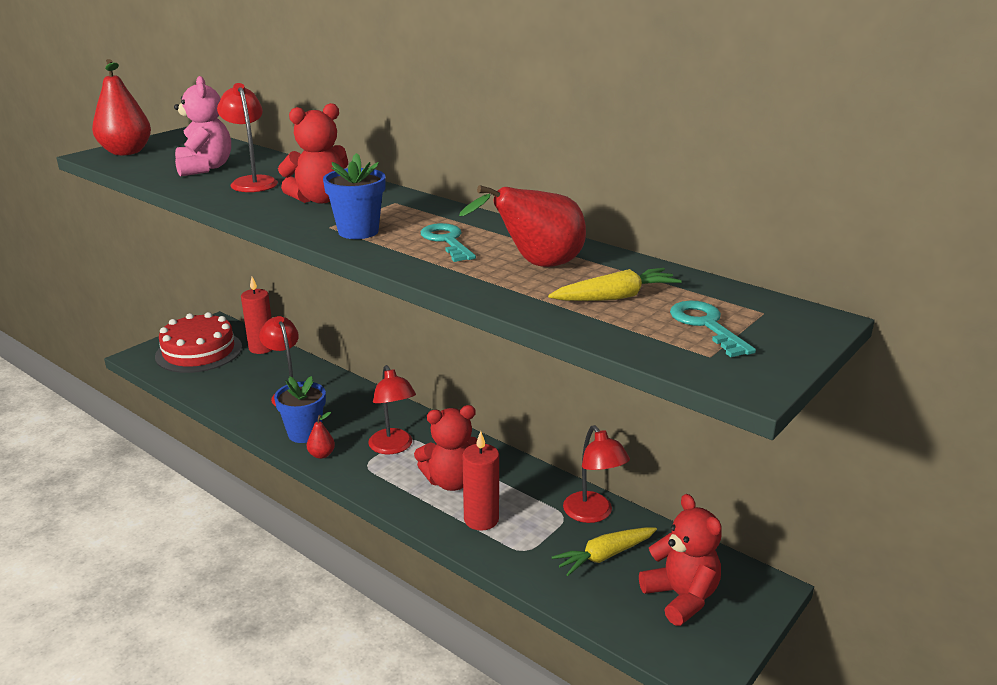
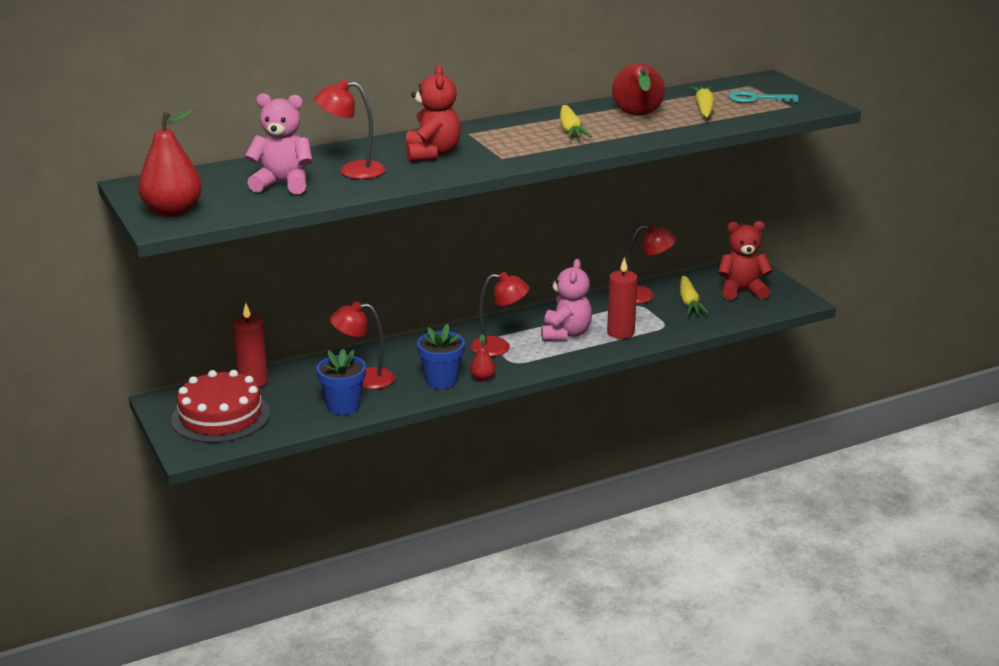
camera: 65 degrees left, 0 degrees up
blue flower pot [323,153,386,239] -> blue flower pot moved to [316,349,366,415]
red teddy bear [414,405,477,491] -> pink teddy bear [541,259,592,341]
turquoise key [421,223,476,262] -> yellow carrot [560,105,592,139]

